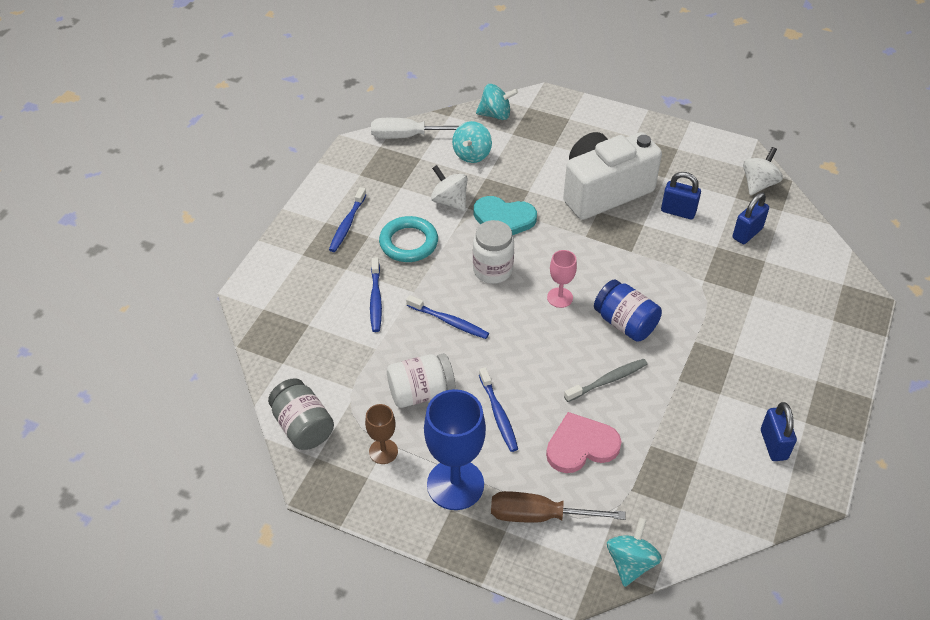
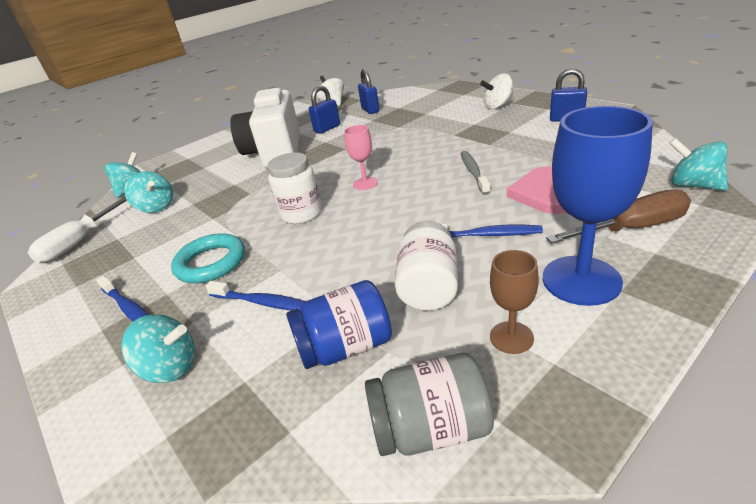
camera: 60 degrees left, 15 degrees down
blue toothbrush [406,295,489,339] -> none
white spinning top [431,165,468,211] -> white spinning top moved to [480,73,514,109]
turquoise heart [474,196,537,235] -> none
brown screwdriver [491,491,625,523] -> brown screwdriver turned 135 degrees counterclockwise [546,189,691,243]
blue jar [594,279,662,342] -> blue jar moved to [286,280,392,369]
none -> turquoise spinning top [122,314,195,383]

